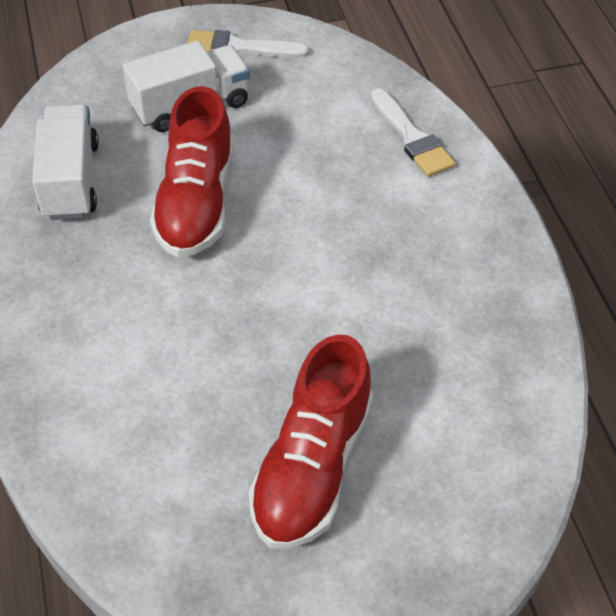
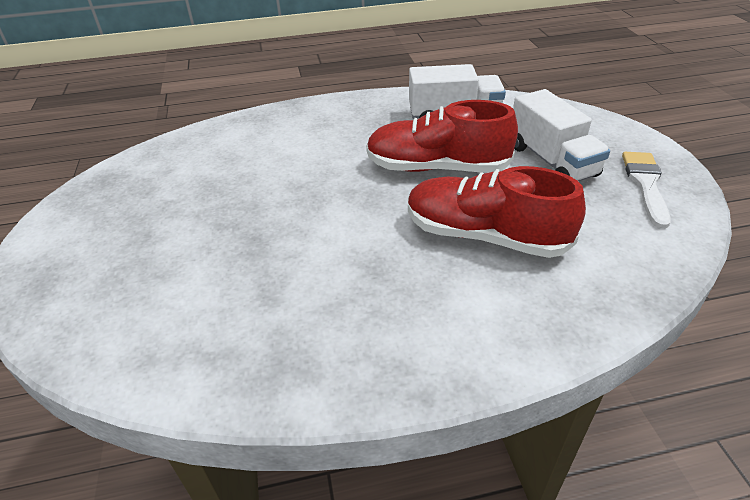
camera: 95 degrees right, 10 degrees down
red shoe [249,334,373,549] -> red shoe moved to [408,166,586,258]
white brush [371,88,455,177] -> none

